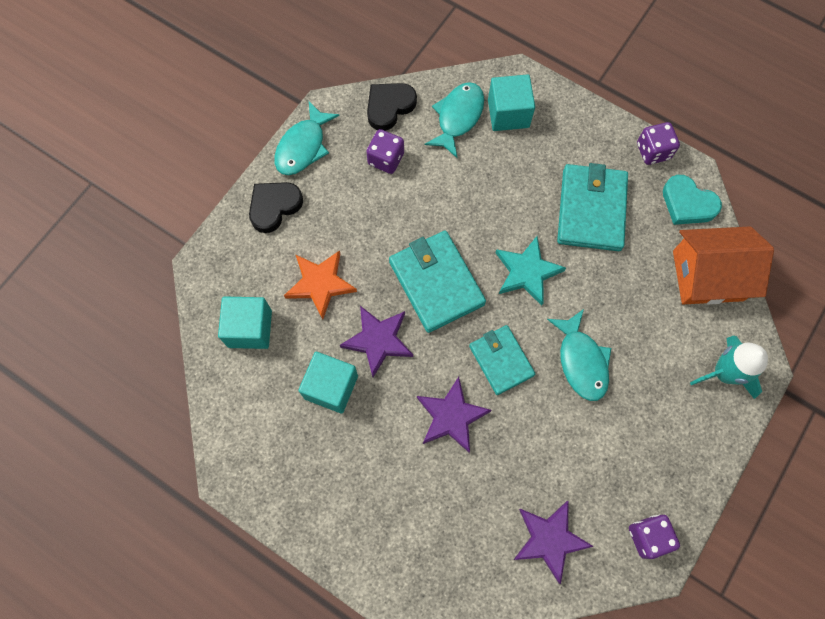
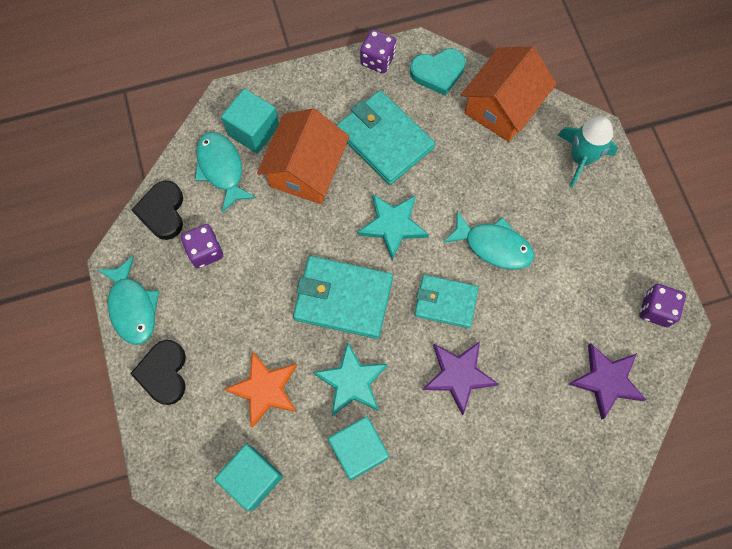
camera: 50 degrees left, 0 degrees up
purple star [340,306,413,377] -> turquoise star [313,342,388,416]
none -> orange house [257,108,350,204]

